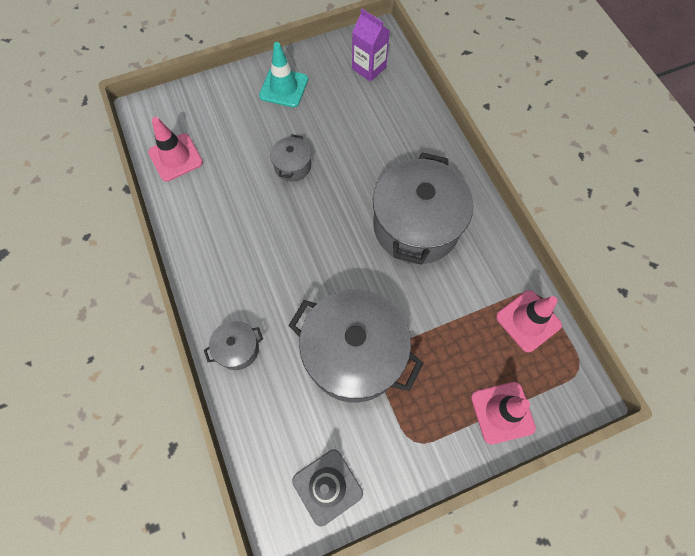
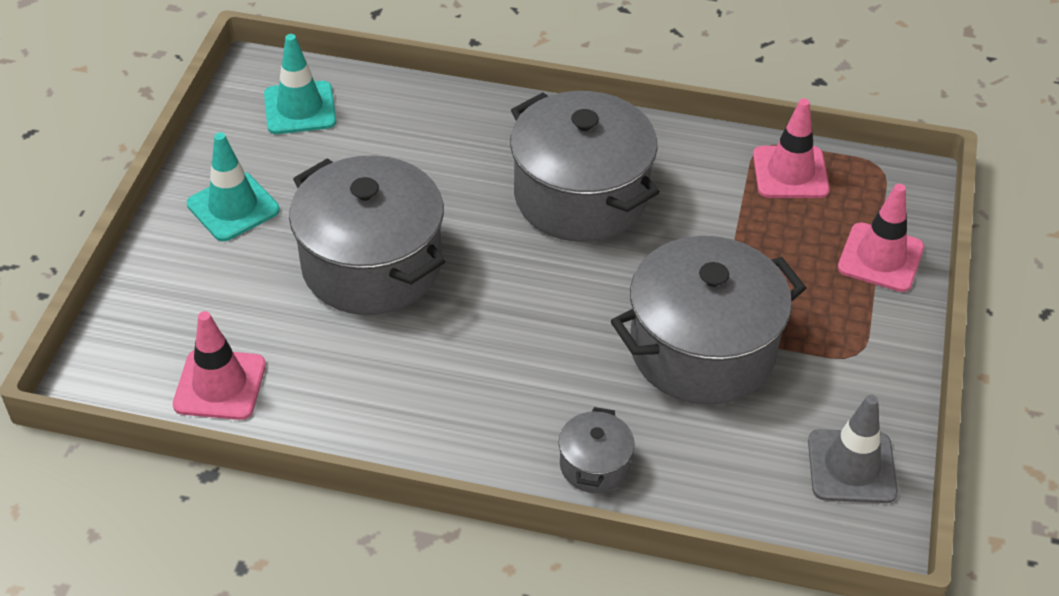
camera: 55 degrees left, 20 degrees down
grey pot [270,134,311,181] -> grey pot [289,156,445,315], size x2.22
purple carton [352,9,390,82] -> turquoise traffic cone [264,34,336,134]

